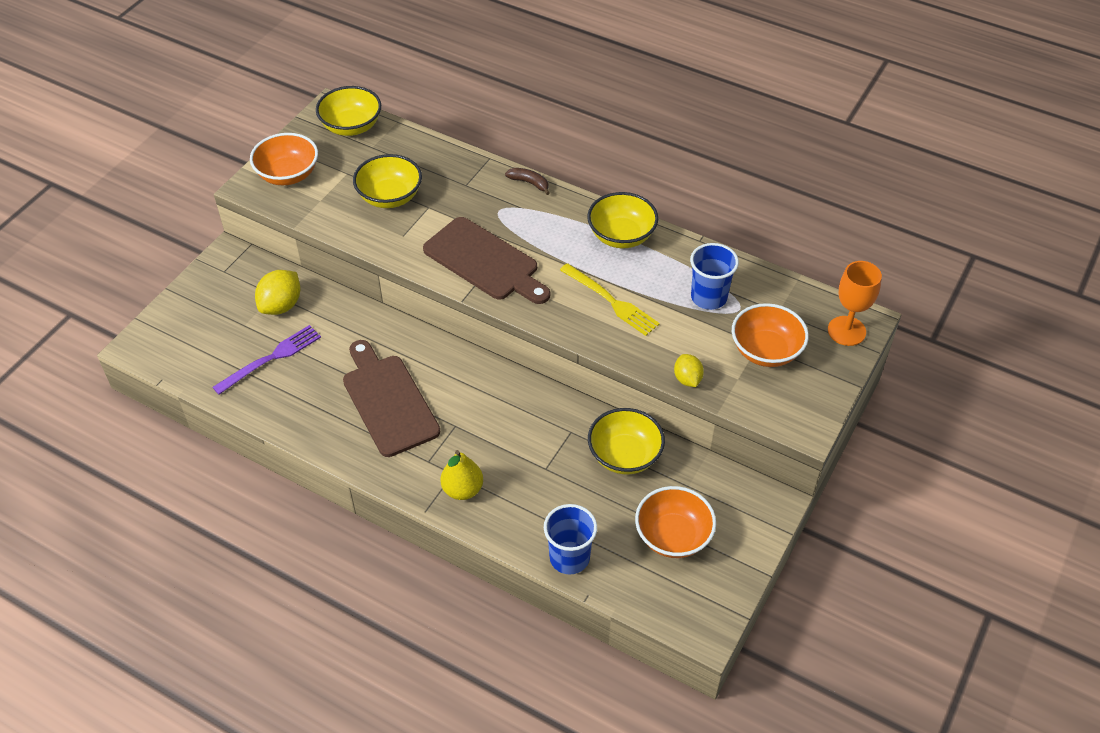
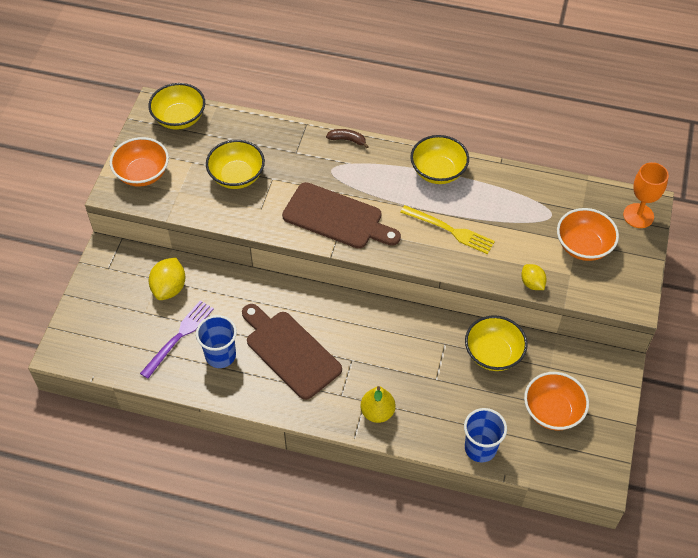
camera: 15 degrees left, 5 degrees up
blue cup [690,243,739,310] -> blue cup moved to [196,315,237,368]

